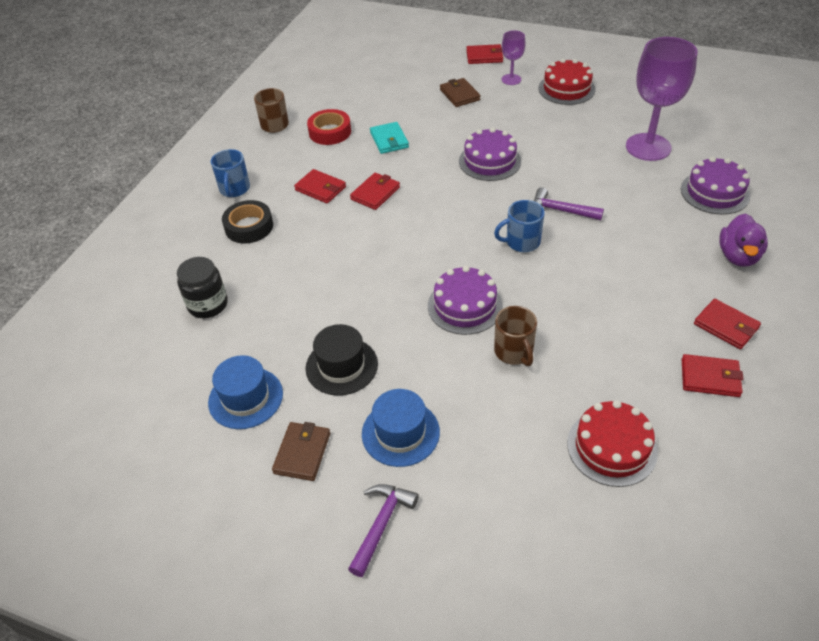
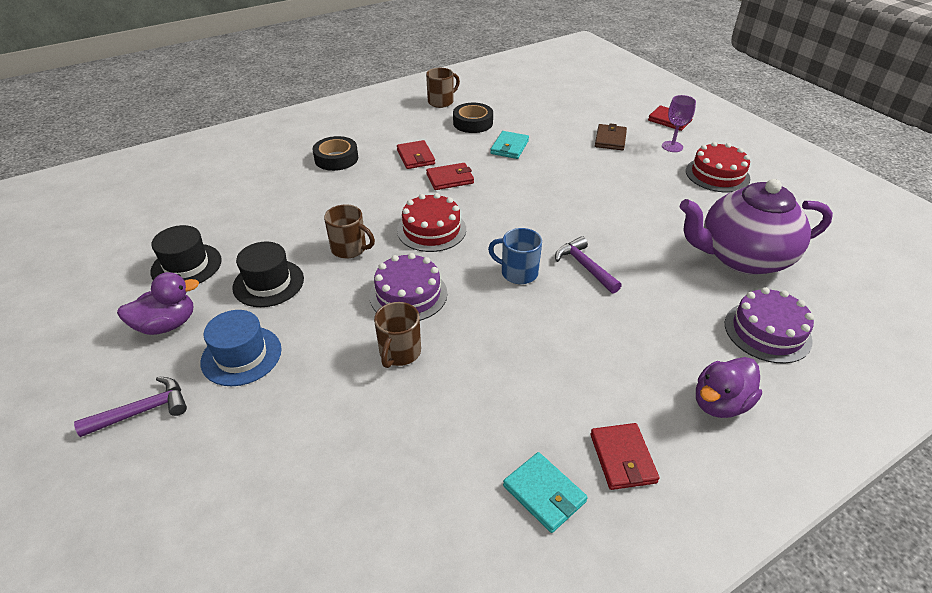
camera: 35 degrees right, 5 degrees down
black jar [177,257,228,318] -> none
blue hat [208,355,283,429] -> black hat [151,225,222,284]
blue mug [211,149,250,197] -> none
brown wallet [272,422,330,481] -> purple duck [117,272,199,335]
red tape [307,109,351,145] -> black tape [453,103,493,133]
purple cake [459,127,521,181] -> none
red cake [567,400,658,487] -> red cake moved to [397,193,466,252]
purple goblet [626,37,697,161] -> purple teapot [680,179,833,275]
red wallet [682,354,744,397] -> turquoise wallet [503,452,588,533]
none -> brown mug [324,204,375,259]

